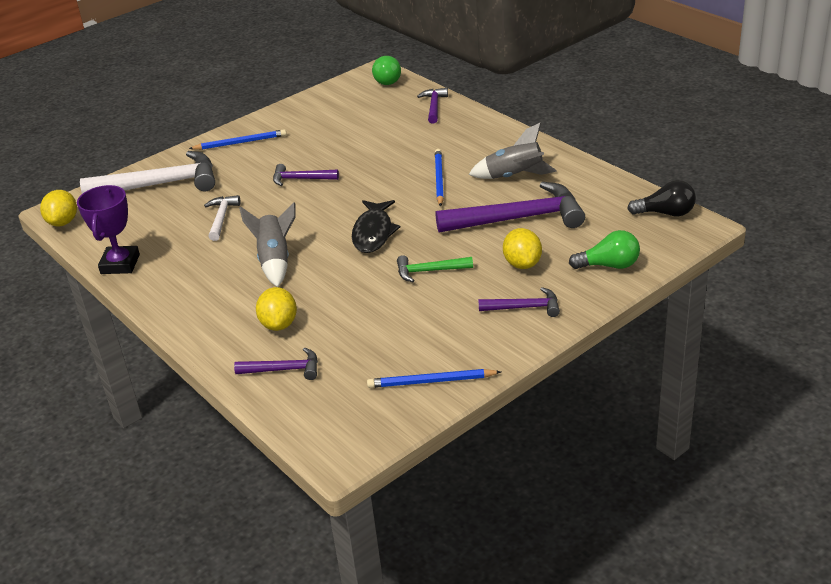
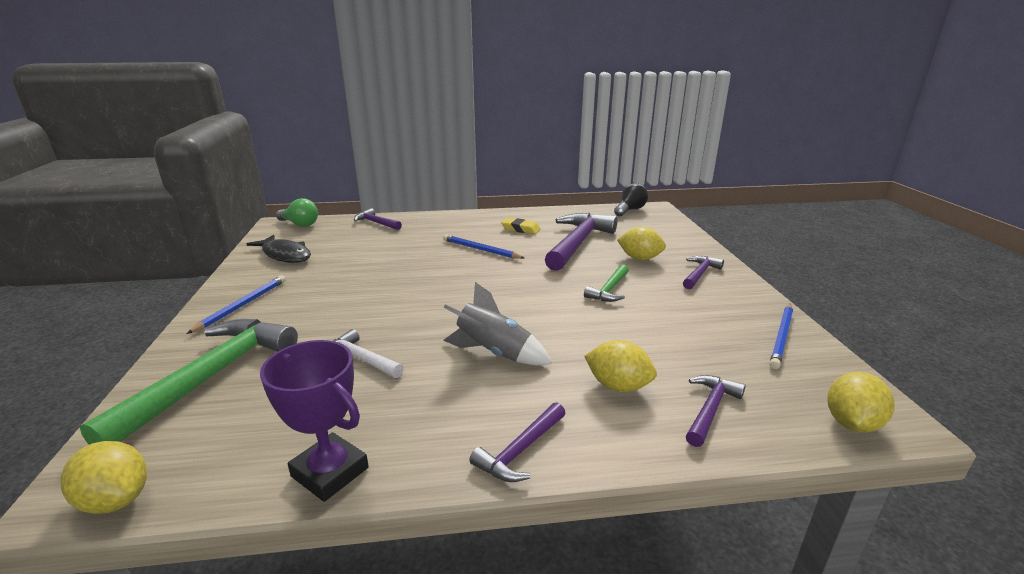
camera: 60 degrees left, 10 degrees down
white hammer [80,151,215,194] -> green hammer [80,319,298,445]
purple hammer [273,164,339,186] -> purple hammer moved to [469,402,565,482]
black fish [352,200,400,253] -> black fish moved to [247,235,311,263]
grey rocket [469,122,557,179] -> yellow eraser [501,218,541,234]
green light bulb [569,230,640,269] -> none
none -> yellow lemon [827,372,895,432]

